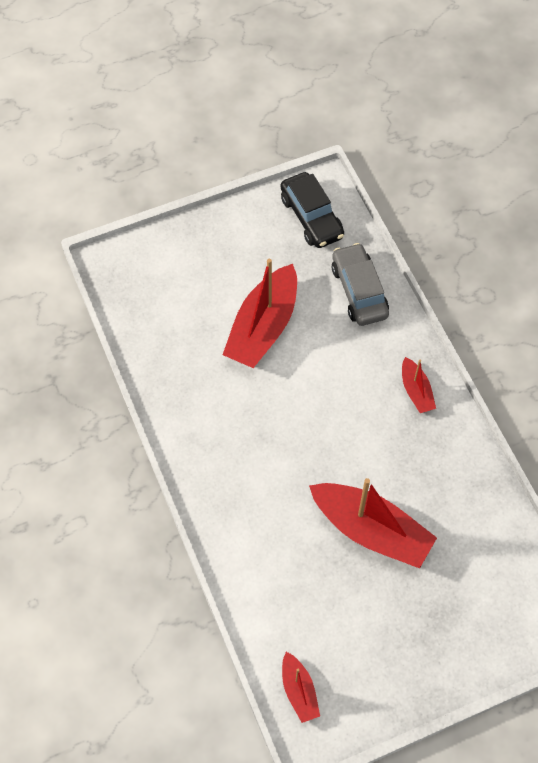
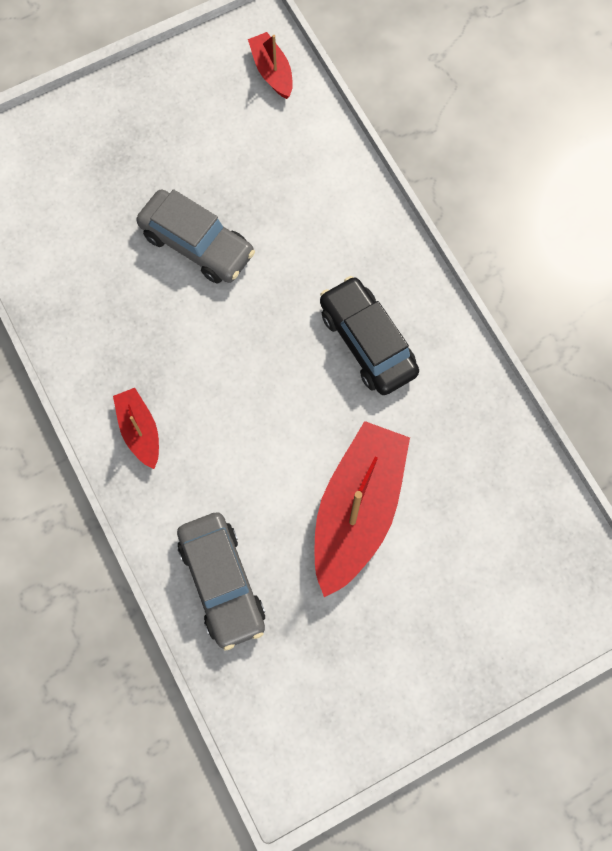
camera: 175 degrees right, 10 degrees up
black car [281,172,344,248] -> black car moved to [320,276,419,395]
red boat [309,478,437,569] -> grey car [136,189,255,283]

